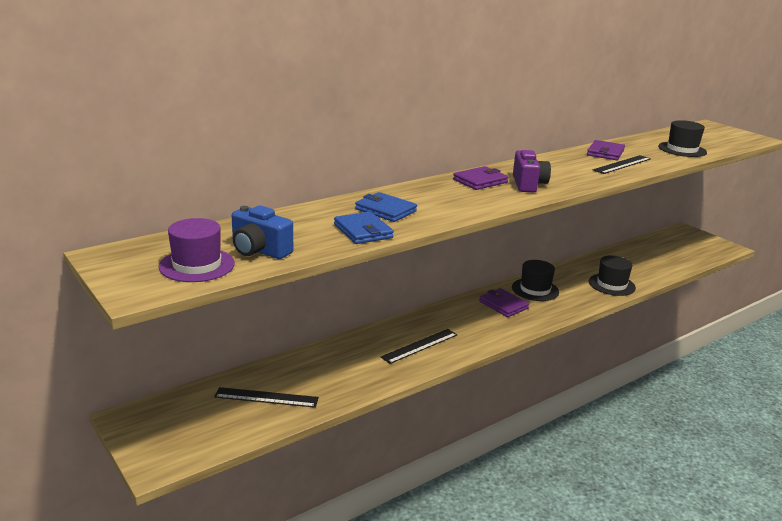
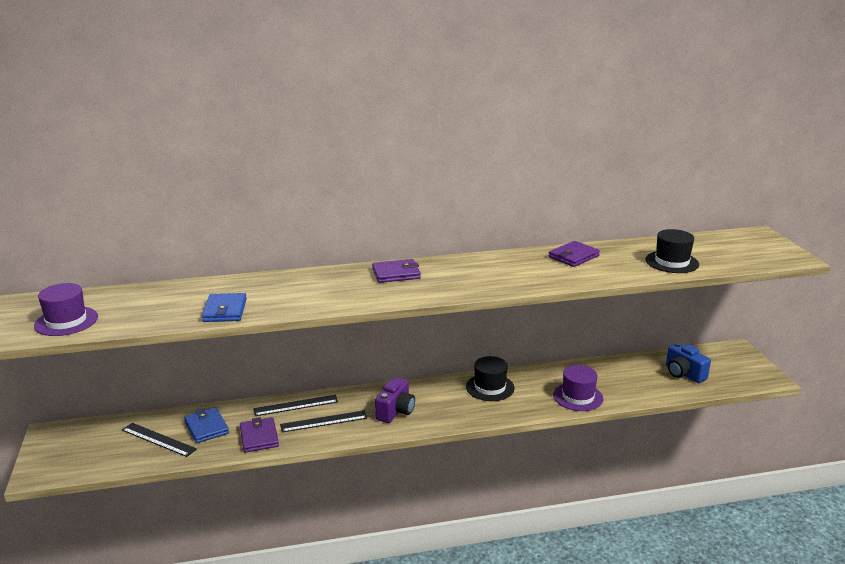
camera: 25 degrees right, 0 degrees up
blue camera [232,205,293,259] -> blue camera moved to [666,342,711,383]
blue wallet [355,192,417,222] -> blue wallet moved to [184,407,229,443]
purple wallet [479,288,529,317] -> purple wallet moved to [240,417,279,453]
purple camera [513,150,551,192] -> purple camera moved to [375,377,415,423]
black hat [589,255,636,296] -> purple hat [553,365,603,411]
black ruler [593,155,651,174] -> black ruler moved to [253,395,338,416]

